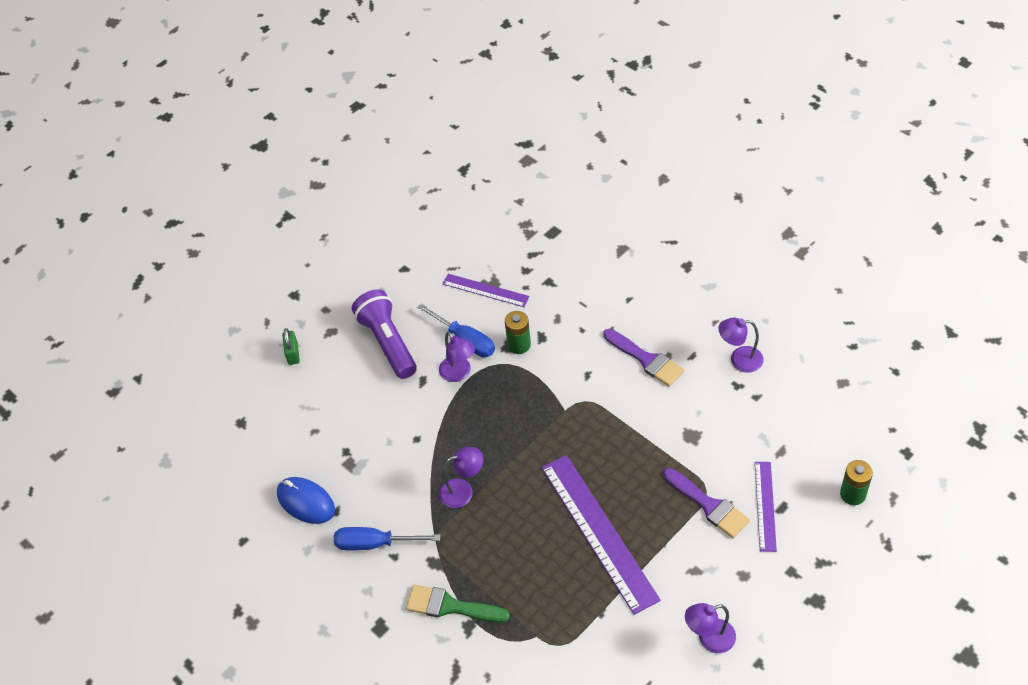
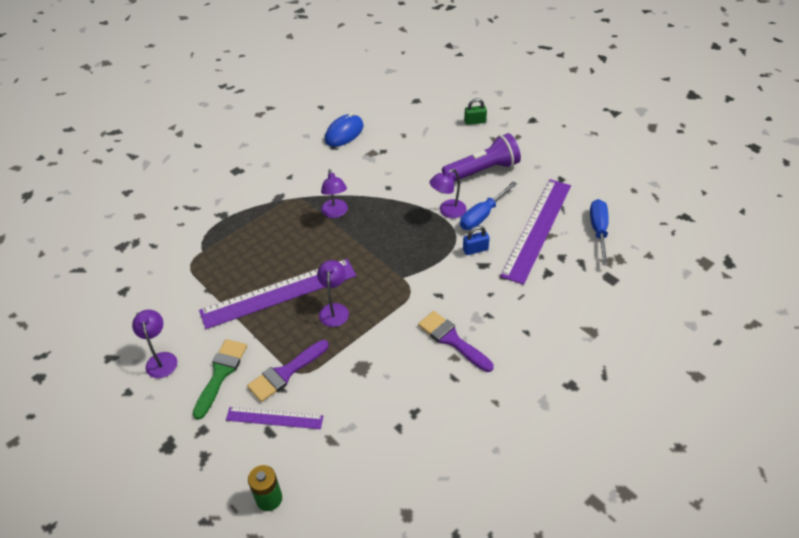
camera: 90 degrees right, 5 degrees down
blue screwdriver [334,527,440,551] -> blue screwdriver moved to [590,199,609,265]
green brush [406,584,510,623] -> green brush moved to [193,339,247,420]
purple ruler [443,274,530,307] -> purple ruler [500,179,571,285], size x1.85
green battery [505,311,531,354] -> blue padlock [463,226,490,255]
purple brush [603,329,684,387] -> purple brush turned 90 degrees clockwise [418,311,494,372]
purple lamp [718,318,764,373] -> purple lamp moved to [317,260,349,327]

